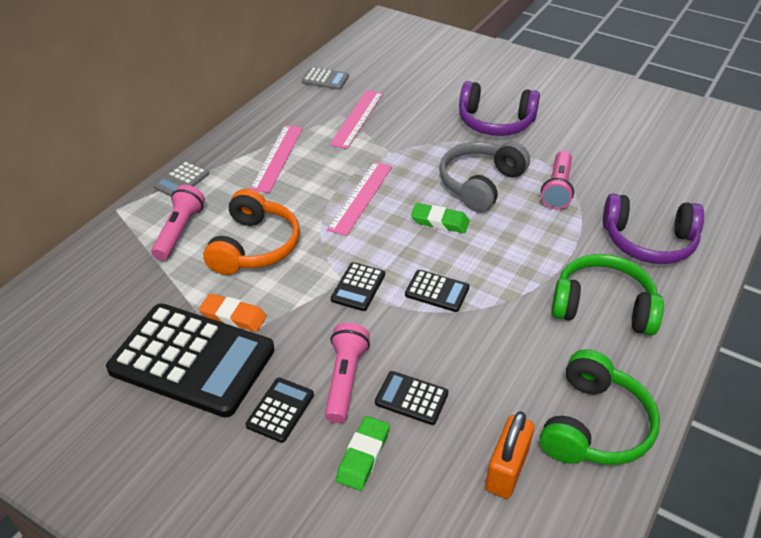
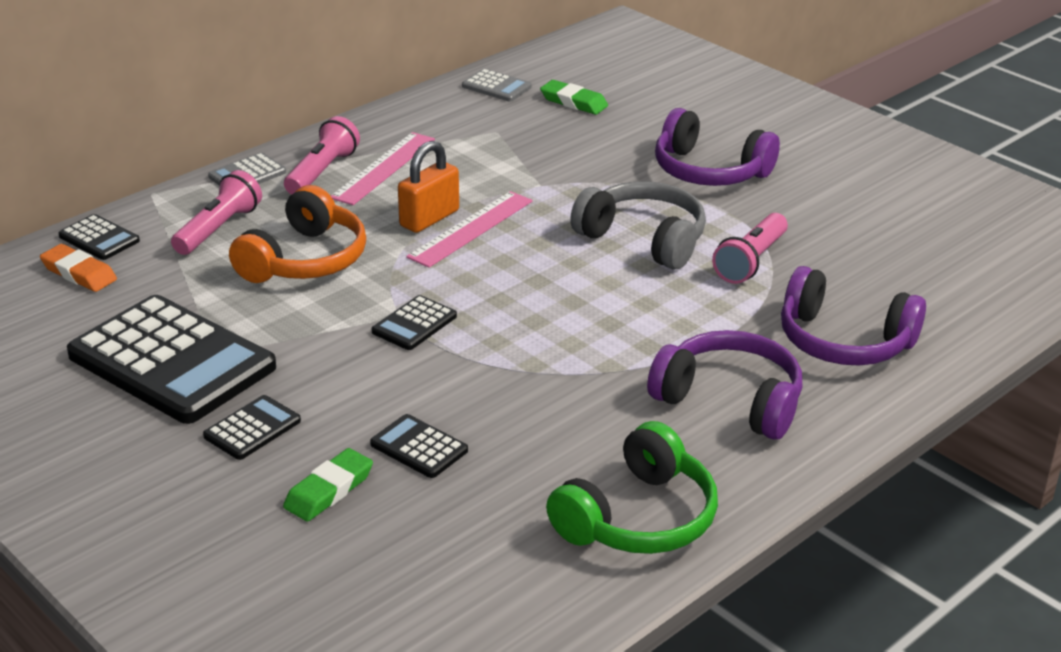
camera: 15 degrees right, 10 degrees down
orange eraser [199,294,267,332] -> orange eraser moved to [40,244,117,292]
pink flashlight [325,323,370,423] -> pink flashlight moved to [284,116,360,194]
pink ruler [330,90,383,149] -> none
black calculator [405,270,470,312] -> black calculator moved to [59,214,140,260]
green eraser [411,203,469,233] -> green eraser moved to [540,80,608,115]
grey headphones [439,142,530,212] -> grey headphones turned 75 degrees clockwise [570,181,706,269]
orange padlock [485,411,534,499] -> orange padlock moved to [398,141,459,233]
green headphones [551,254,664,336] -> purple headphones [647,330,802,440]

